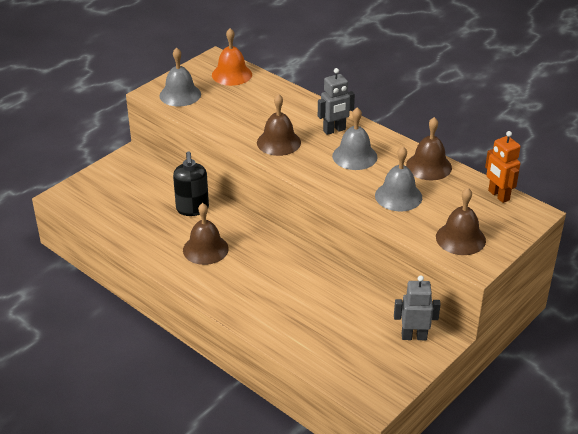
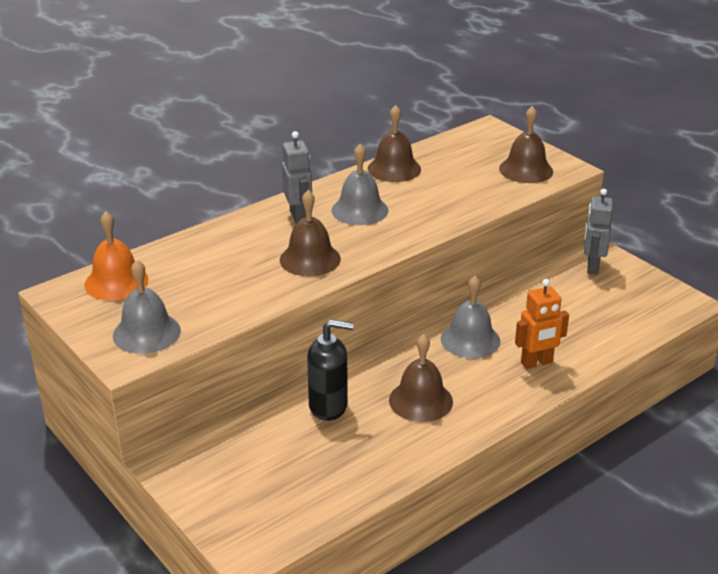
camera: 80 degrees left, 5 degrees down
grey bell [375,146,422,211] -> grey bell moved to [441,276,500,358]
orange robot [485,131,521,203] -> orange robot moved to [515,279,569,369]

